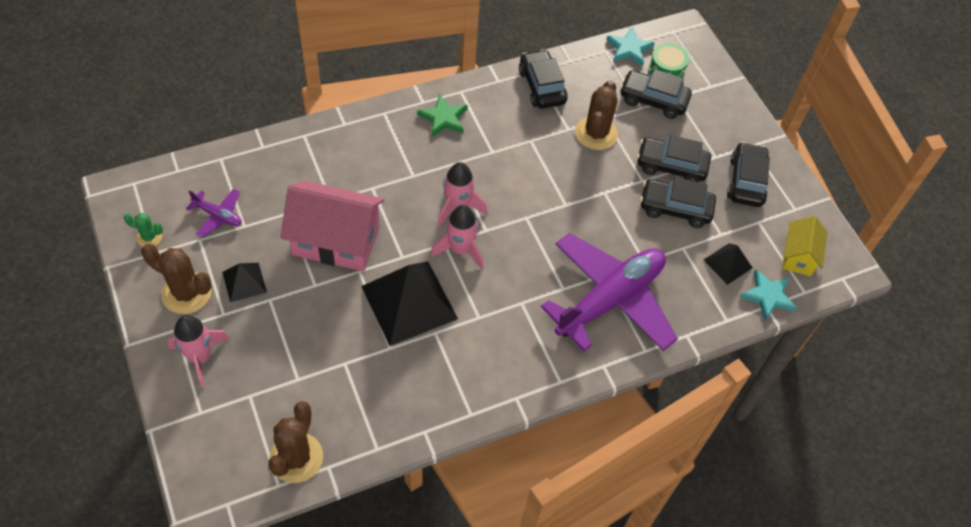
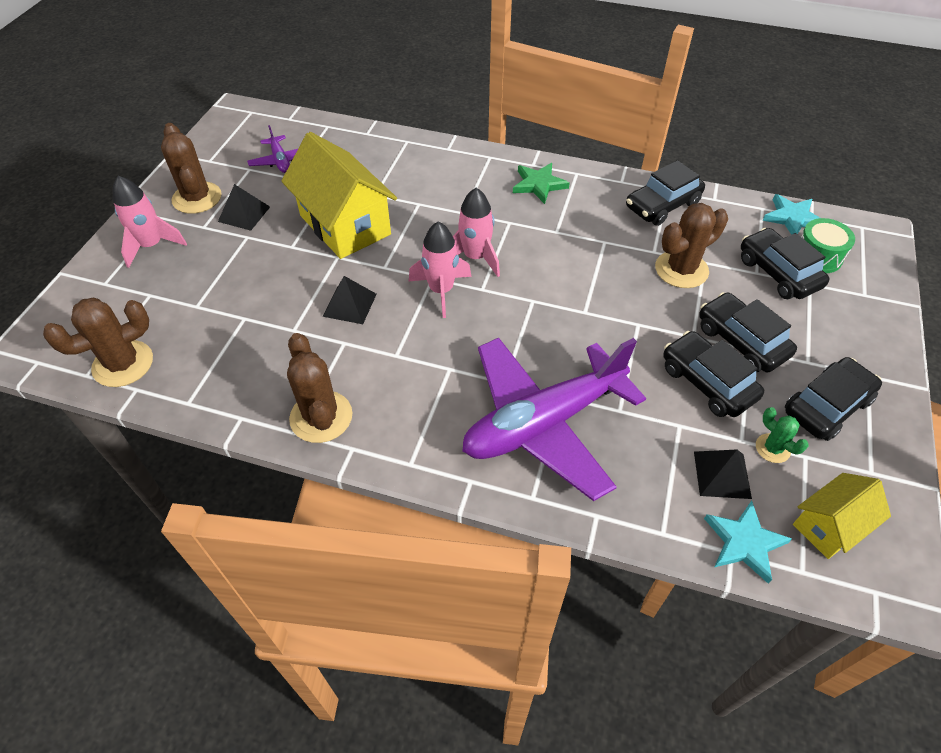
camera: 45 degrees right, 5 degrees down
green cactus [124,213,163,247] -> green cactus moved to [756,407,808,463]
pink house [280,180,385,271] -> yellow house [281,132,397,259]
black pyramid [361,261,458,346] -> black pyramid [323,276,377,324], size x0.50
black car [519,49,568,109] -> black car turned 150 degrees counterclockwise [626,160,705,226]
purple plane [541,233,678,351] -> purple plane turned 150 degrees clockwise [462,338,646,501]
none -> brown cactus [287,333,352,443]

